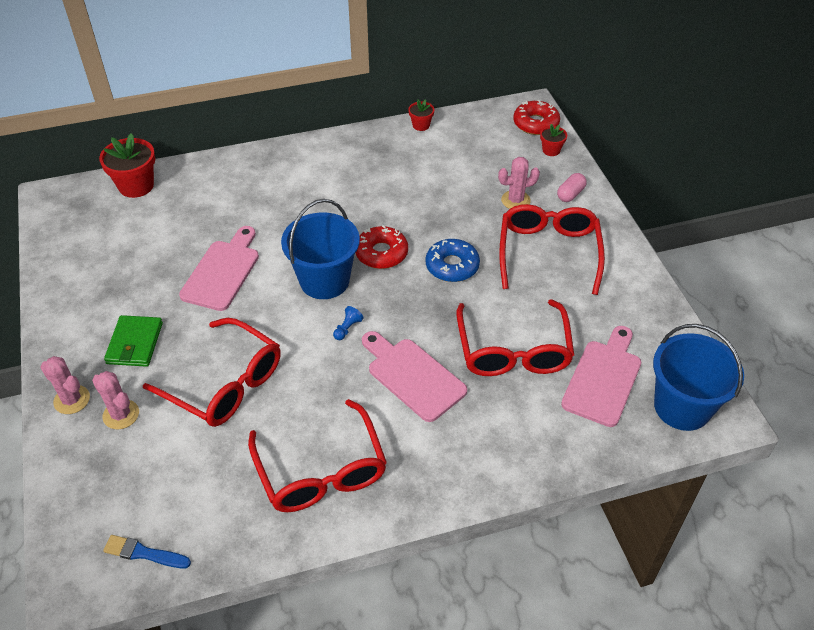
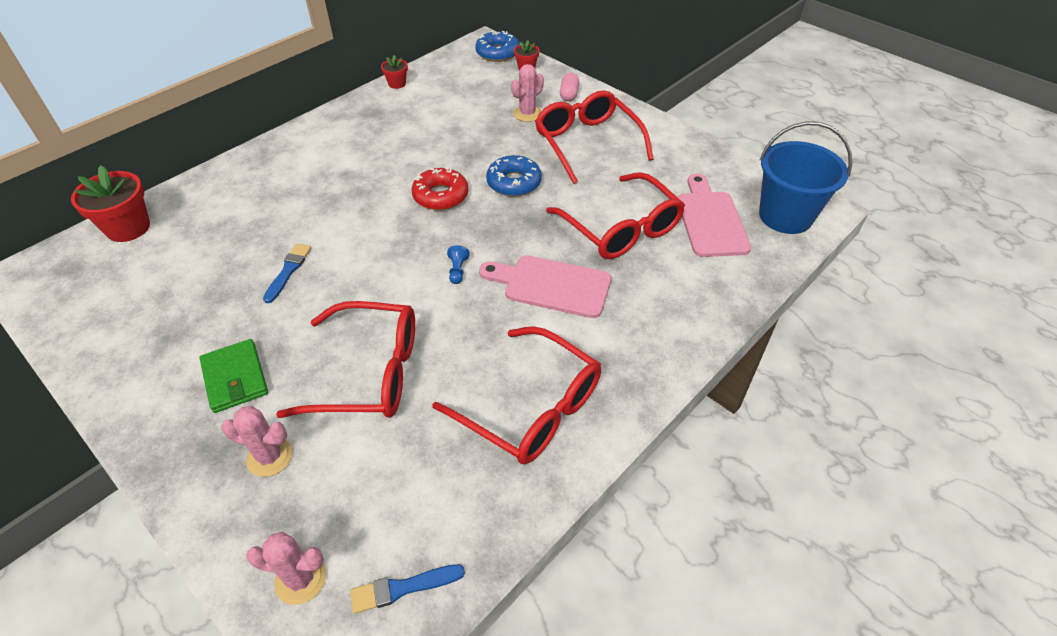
camera: 30 degrees left, 0 degrees up
pink cactus [40,356,90,414] -> pink cactus moved to [246,531,326,605]
pink cutting board [179,226,259,311] -> blue brush [263,243,312,303]
blue bucket [281,199,360,299] -> none
red donut [513,100,560,135] -> blue donut [475,31,520,62]

